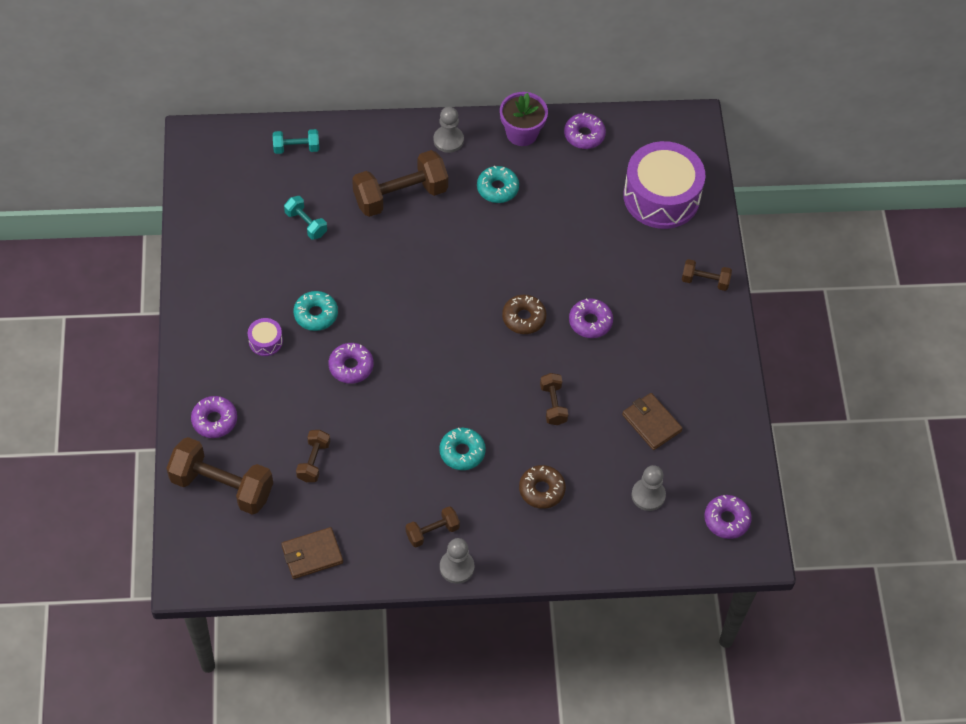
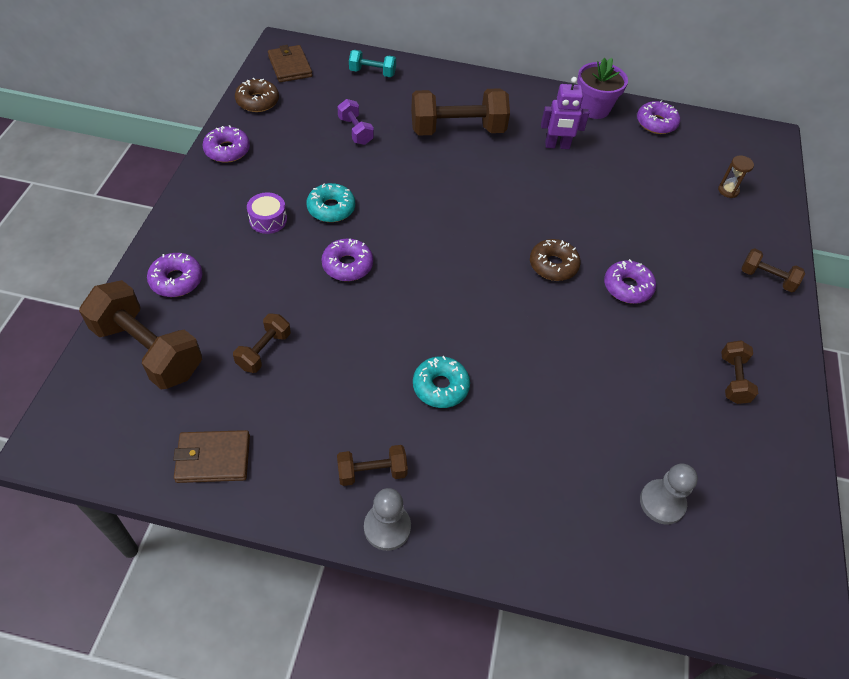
camera: 15 degrees right, 5 degrees down
turquoise dumbbell [284,196,327,240] -> purple dumbbell [337,99,374,145]
grey pawn [433,107,464,153] -> none
turquoise donut [477,166,519,203] -> purple robot [541,77,589,149]
brown donut [519,465,566,509] -> brown donut moved to [235,78,279,112]
brown dumbbell [540,373,568,425] -> brown dumbbell moved to [721,340,758,404]
brown wallet [622,393,683,450] -> brown wallet moved to [268,45,312,82]
purple drum [623,141,705,229] -> brown hourglass [718,156,754,198]
purple donut [704,495,752,539] -> purple donut moved to [203,125,250,163]

